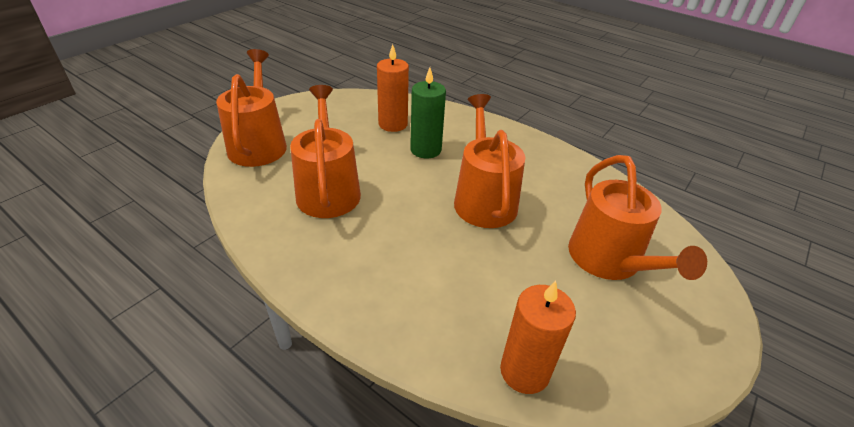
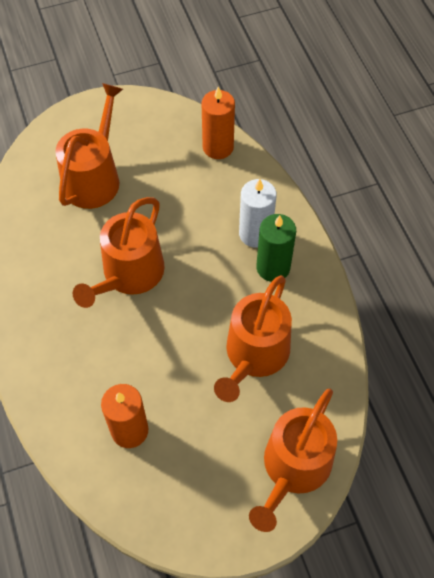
camera: 145 degrees left, 20 degrees up
green candle [410,67,446,158] -> green candle moved to [256,214,296,282]
none -> white candle [239,179,277,248]

